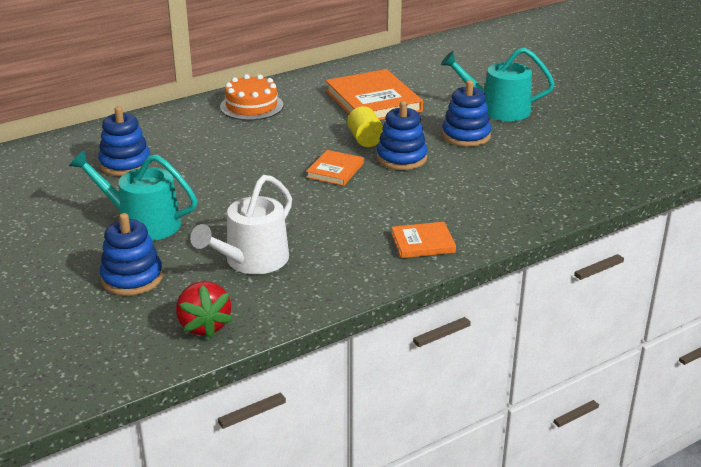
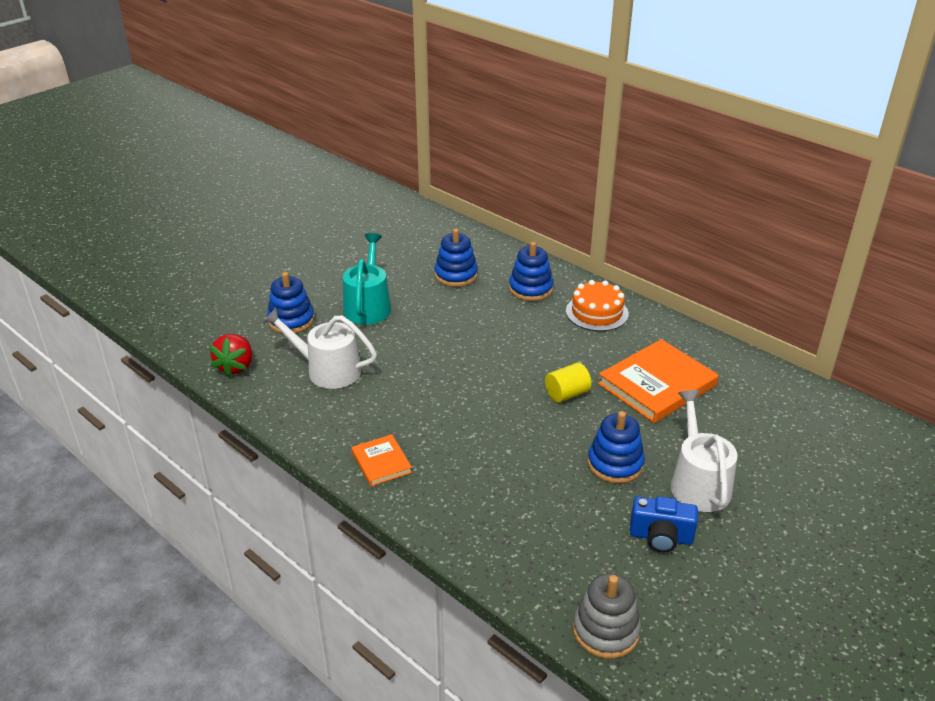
camera: 75 degrees right, 5 degrees up
red strawberry [176,281,233,339] -> red strawberry turned 45 degrees counterclockwise [209,334,252,377]
orange book [306,150,364,186] -> none
blue stacking toy [377,101,428,170] -> blue stacking toy moved to [509,242,553,301]
turquoise watering can [441,48,555,121] -> white watering can [671,390,737,512]
none -> grey stacking toy [573,573,641,659]
none -> blue camera [630,496,698,552]

